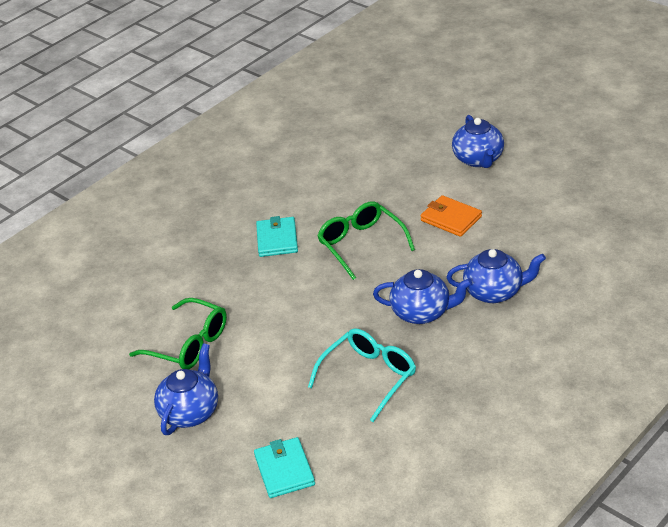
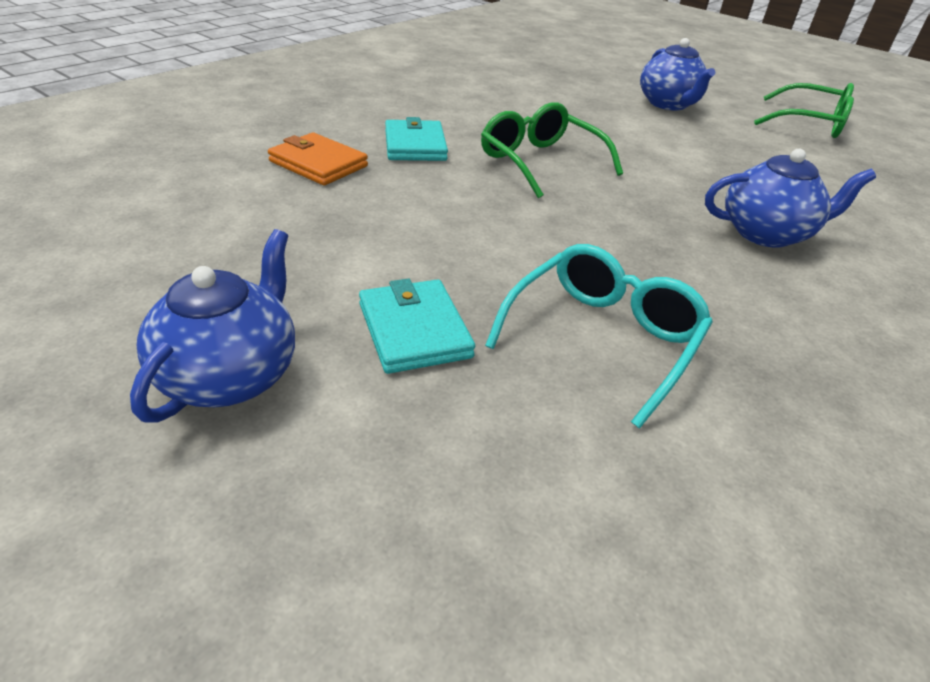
camera: 10 degrees left, 0 degrees up
green glasses [129,298,227,369] -> green glasses moved to [754,83,854,138]
turquoise wallet [254,437,315,498] -> turquoise wallet moved to [359,279,475,374]
blue teapot [373,269,472,324] -> none
orange wallet [420,195,482,237] -> orange wallet moved to [268,133,368,185]

